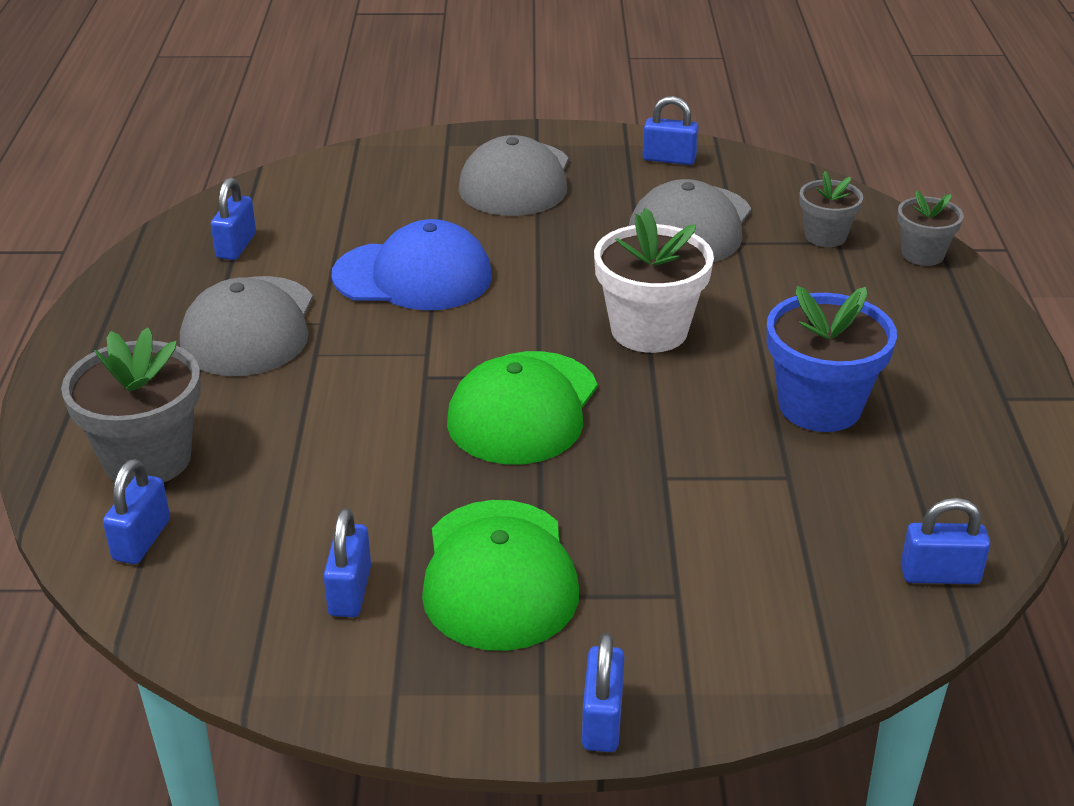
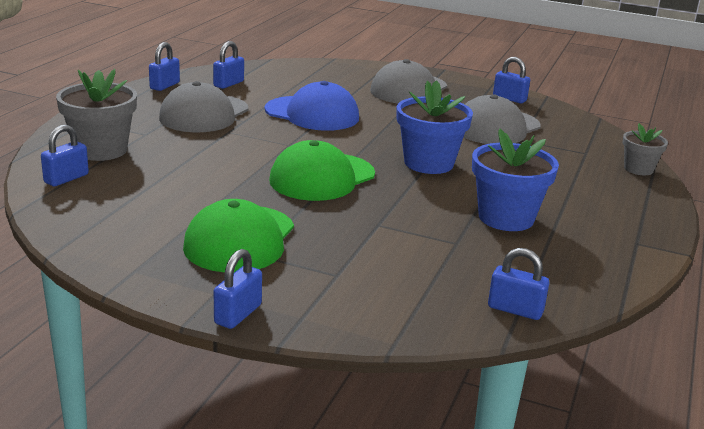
camera: 20 degrees right, 10 degrees down
blue padlock [323,508,371,617] -> blue padlock moved to [149,42,180,91]
white flower pot [594,208,714,353] -> blue flower pot [396,80,473,174]
grey flower pot [799,171,863,247] -> none

